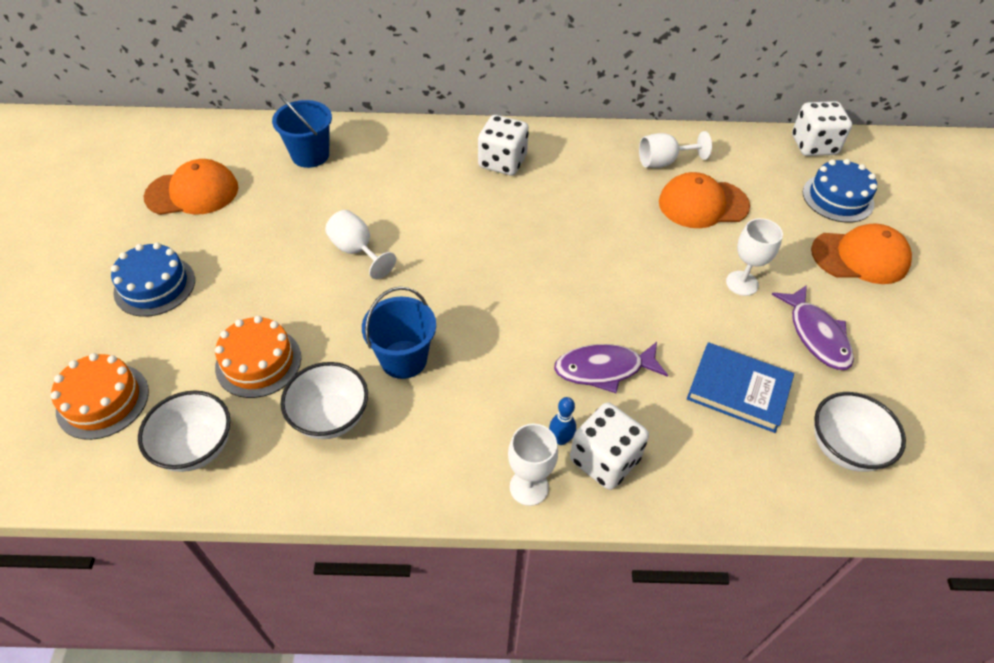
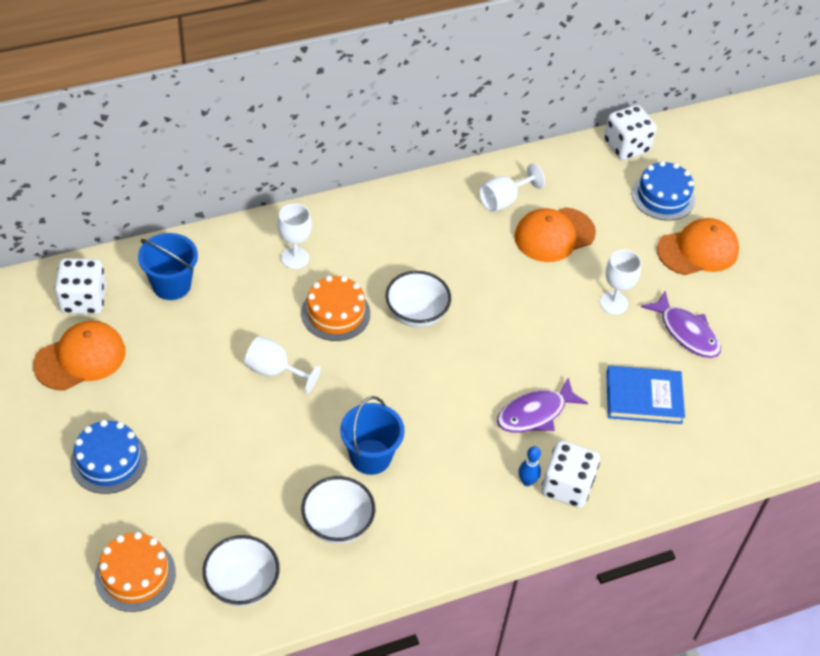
camera: 25 degrees left, 0 degrees up
orange cake [215,316,301,398] -> orange cake moved to [301,276,370,341]
white dice [478,115,529,175] -> white dice moved to [55,258,106,314]
white goblet [508,423,558,506] -> white goblet moved to [278,203,312,269]
white bowl [814,392,906,472] -> white bowl moved to [386,271,451,328]

